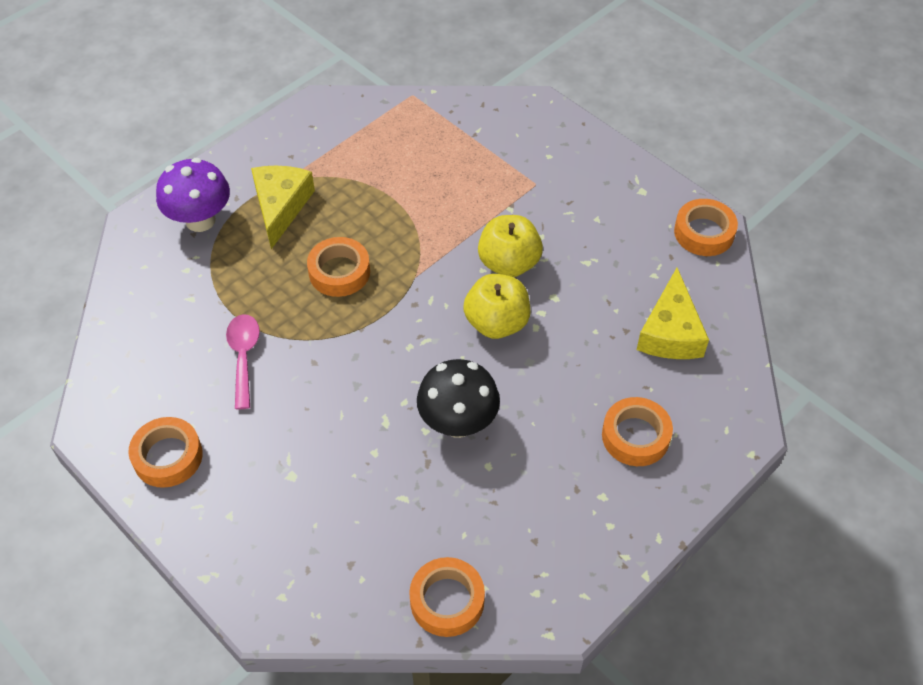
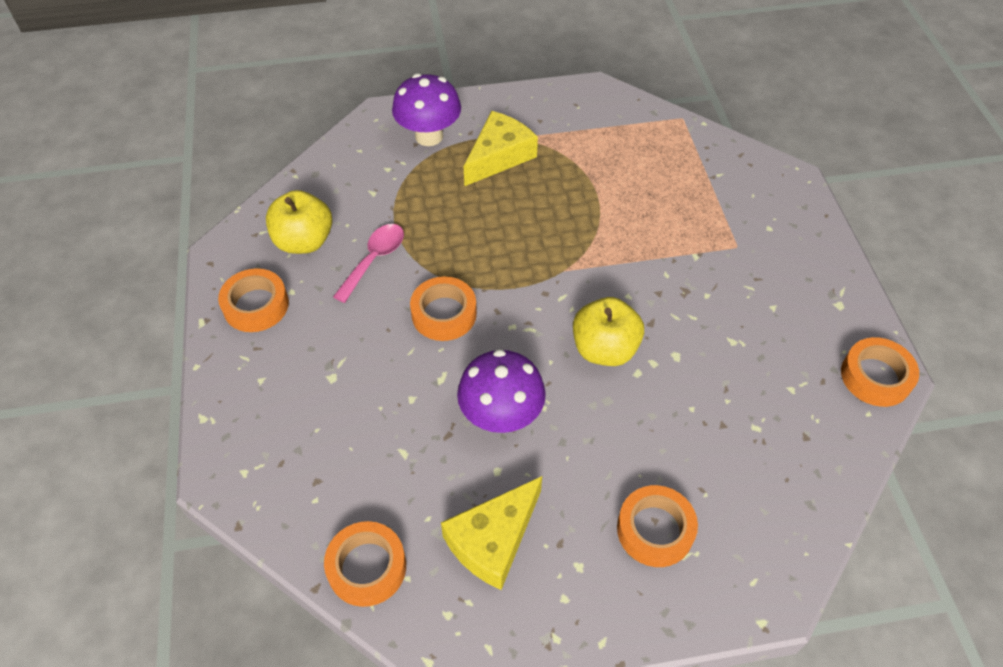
camera: 35 degrees right, 0 degrees up
orange tape [307,237,370,297] -> orange tape moved to [410,276,477,341]
black mushroom [417,359,500,438] -> purple mushroom [457,349,546,433]
yellow apple [478,215,543,277] -> yellow apple moved to [266,190,332,254]
yellow cheese [636,268,709,359] -> yellow cheese moved to [441,476,542,590]

